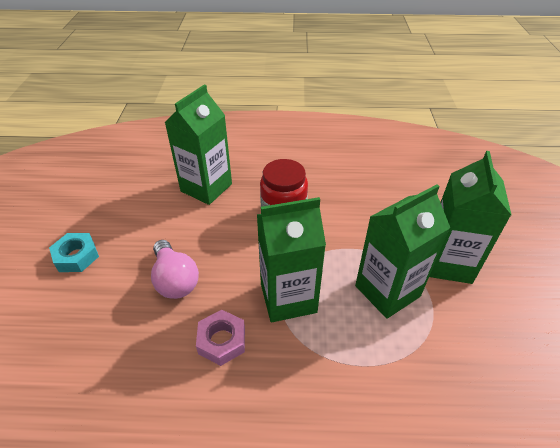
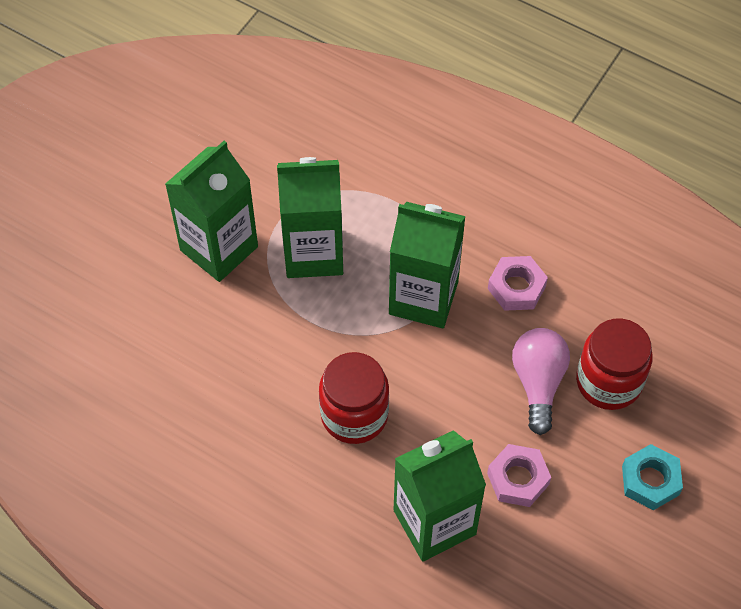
camera: 150 degrees left, 15 degrees up
none -> pink nut [487,444,551,507]
none -> red jar [576,319,653,410]

